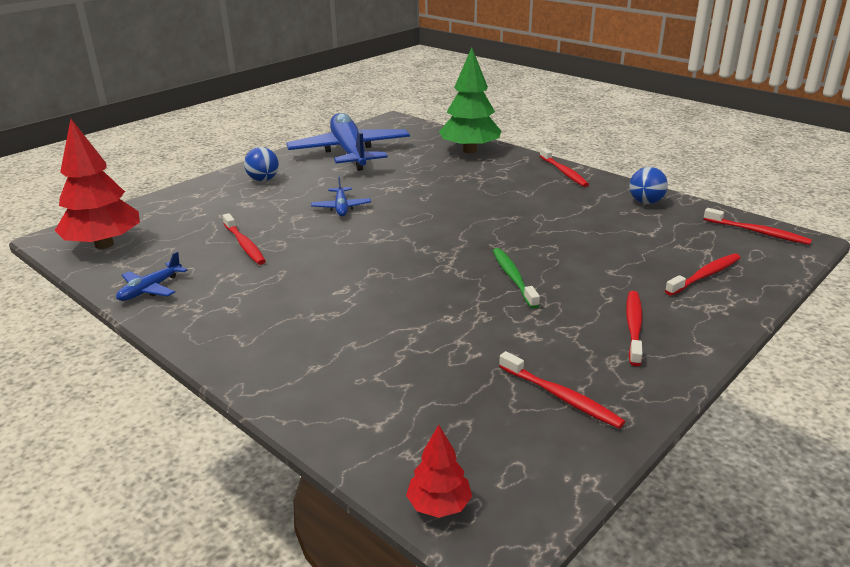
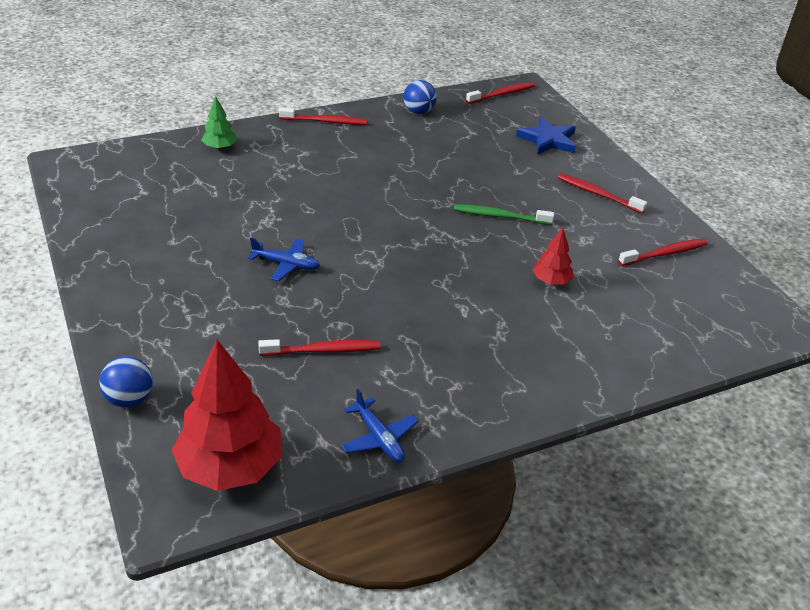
camera: 70 degrees left, 10 degrees up
blue ball [244,147,279,181] -> blue ball moved to [99,356,153,407]
blue plane [286,113,410,171] -> none
red tree [406,425,472,518] -> red tree moved to [533,227,573,285]
green tree [439,48,501,153] -> green tree [201,96,237,150], size x0.49
red toothbrush [665,254,741,296] -> blue star [516,117,576,155]

